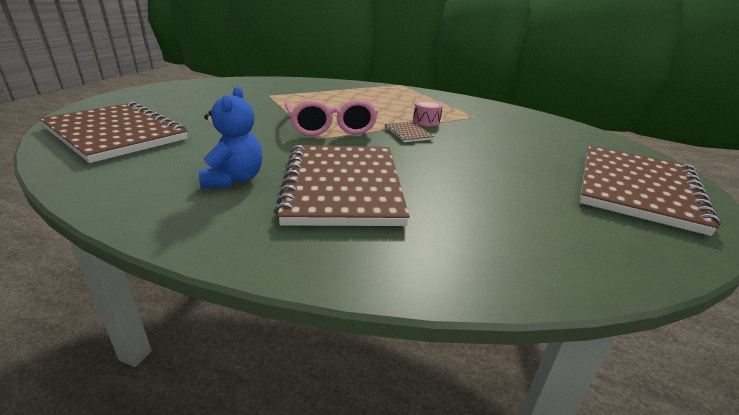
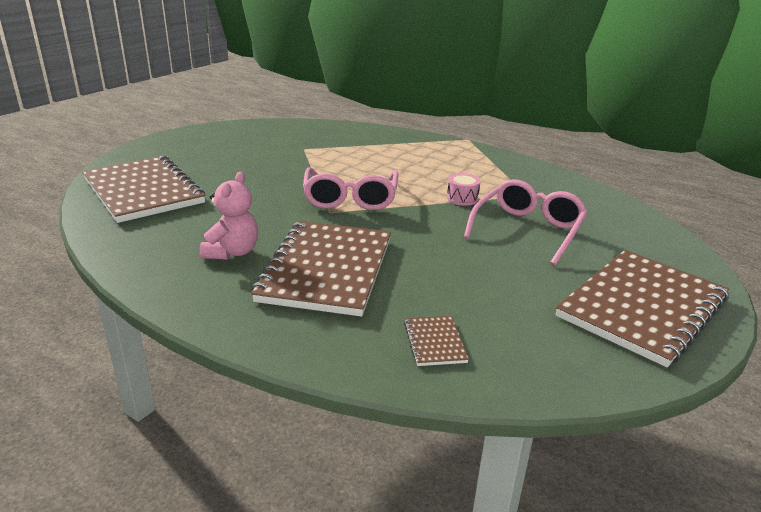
camera: 15 degrees right, 0 degrees up
blue teddy bear [199,86,263,188] -> pink teddy bear [200,172,258,260]
brown notebook [385,122,434,143] -> brown notebook moved to [404,316,469,366]
none -> pink glasses [464,179,588,265]

